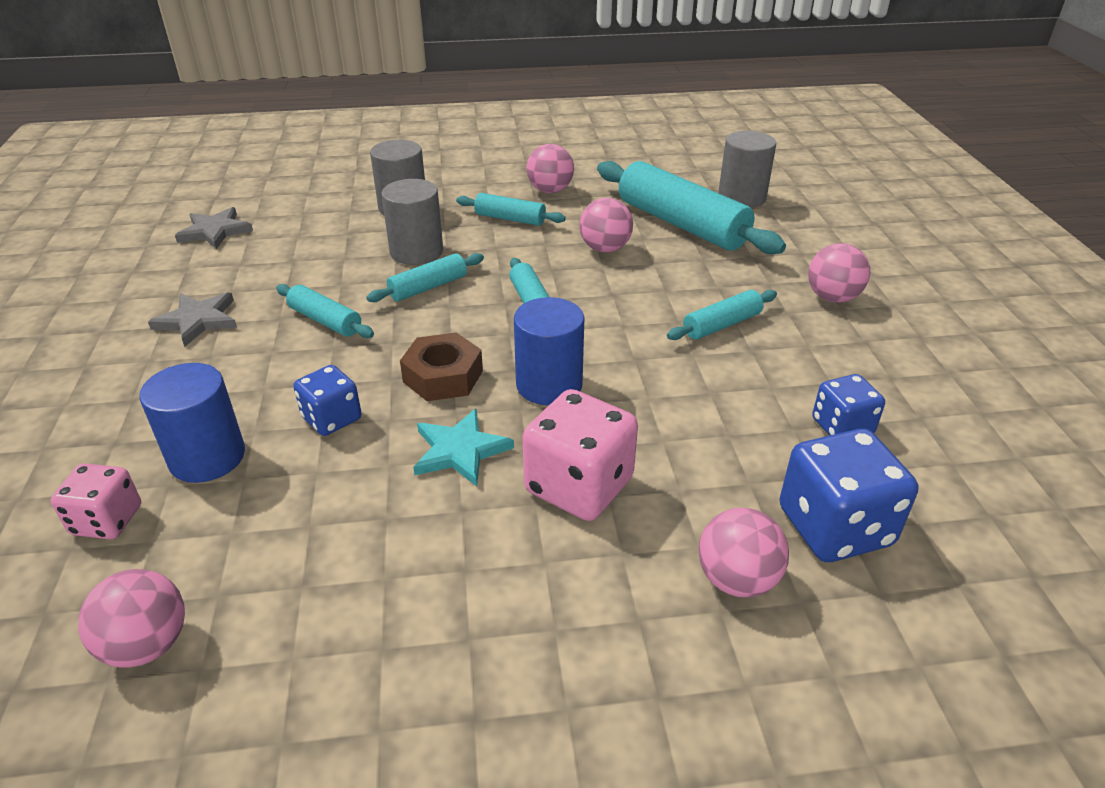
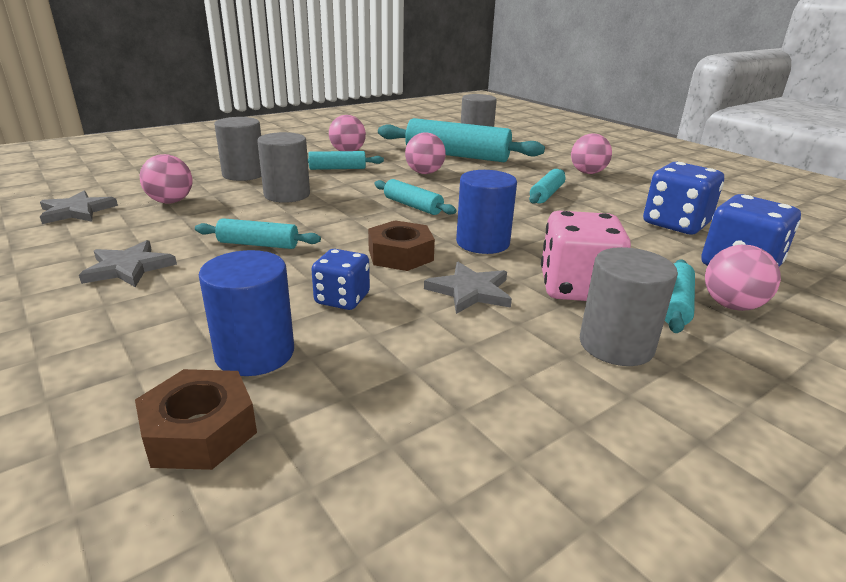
camera: 30 degrees left, 10 degrees down
pink dice [50,464,141,539] -> brown nut [135,369,257,470]
pink ball [78,569,185,668] -> pink ball moved to [140,154,193,204]
turquoise rolling pin [366,253,484,302] -> turquoise rolling pin moved to [665,259,695,333]
turquoise star [413,409,514,487] -> grey star [424,262,512,314]
blue dice [812,374,885,436] -> blue dice [643,162,724,235], size x1.65
none -> grey cylinder [580,247,678,366]

